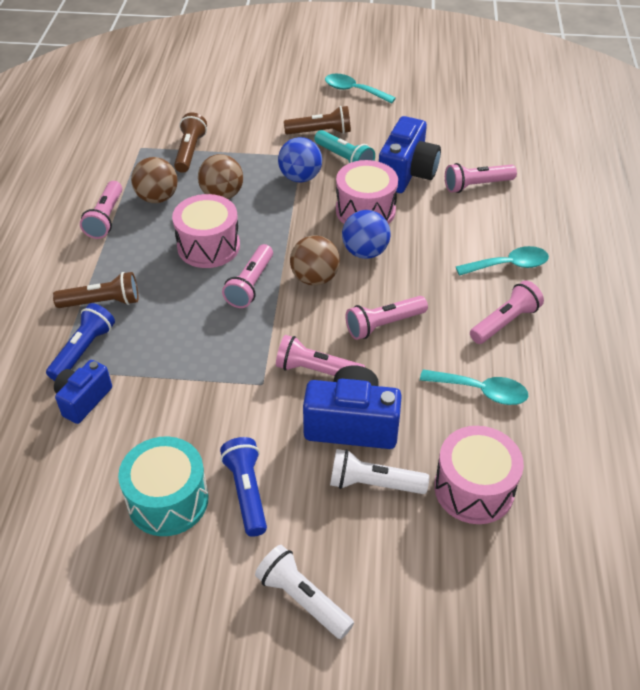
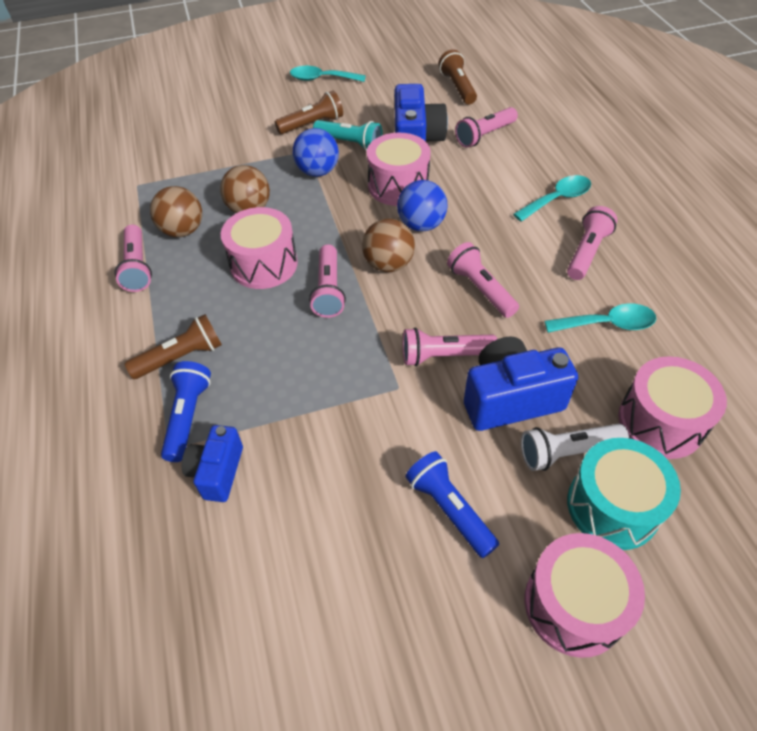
camera: 20 degrees left, 5 degrees up
turquoise drum [118,437,209,536] -> turquoise drum moved to [567,438,681,550]
brown flashlight [174,113,207,173] -> brown flashlight moved to [439,49,477,104]
white flashlight [255,545,354,639] -> pink drum [525,533,645,658]
pink flashlight [345,296,428,340] -> pink flashlight turned 105 degrees clockwise [447,242,519,318]

